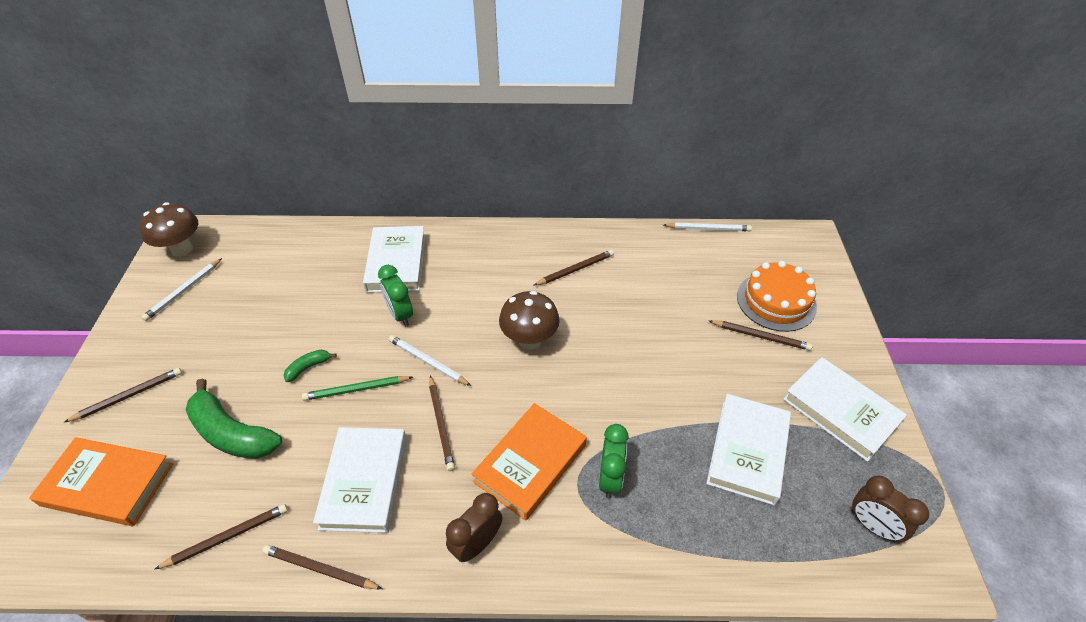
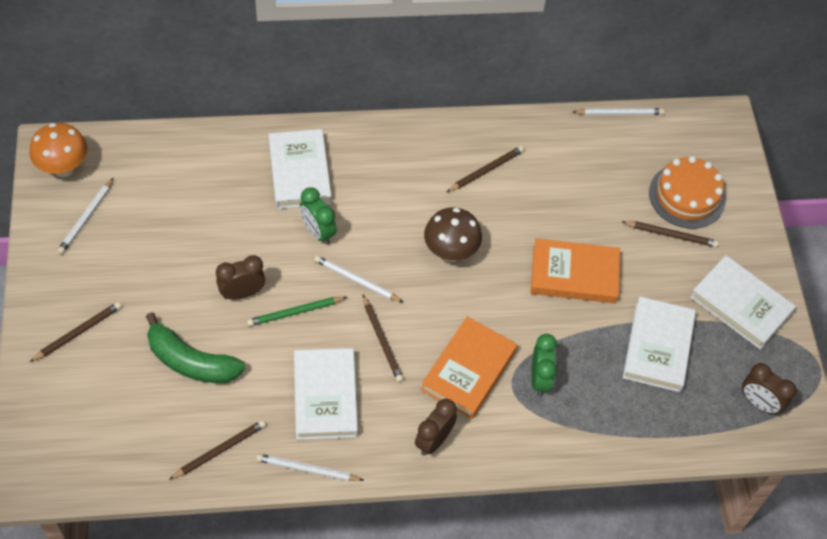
camera: 10 degrees left, 10 degrees up
orange book [29,437,173,526] -> orange book moved to [530,238,620,303]
brown mushroom [139,202,198,257] -> orange mushroom [29,123,87,177]
brown pencil [262,545,382,589] -> white pencil [256,454,364,481]
green banana [283,350,337,382] -> brown clock [216,255,265,300]

